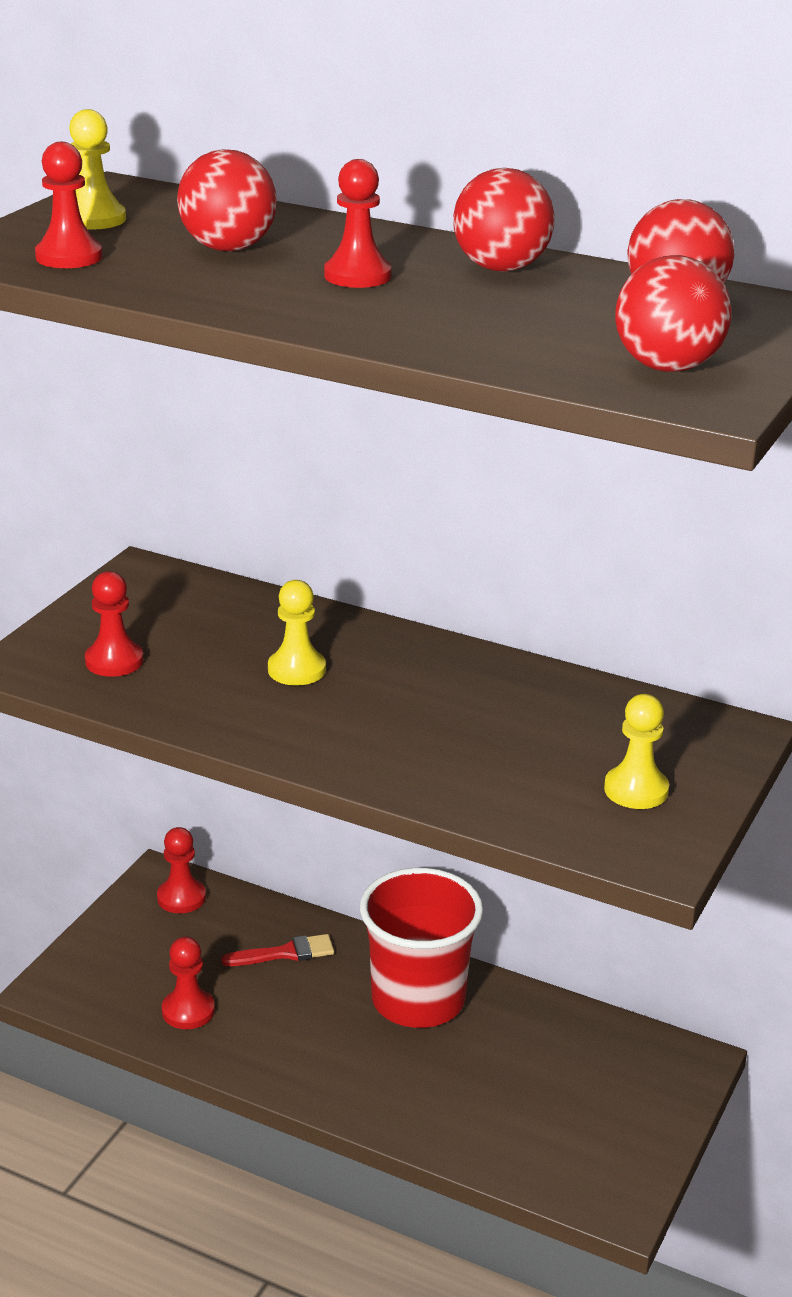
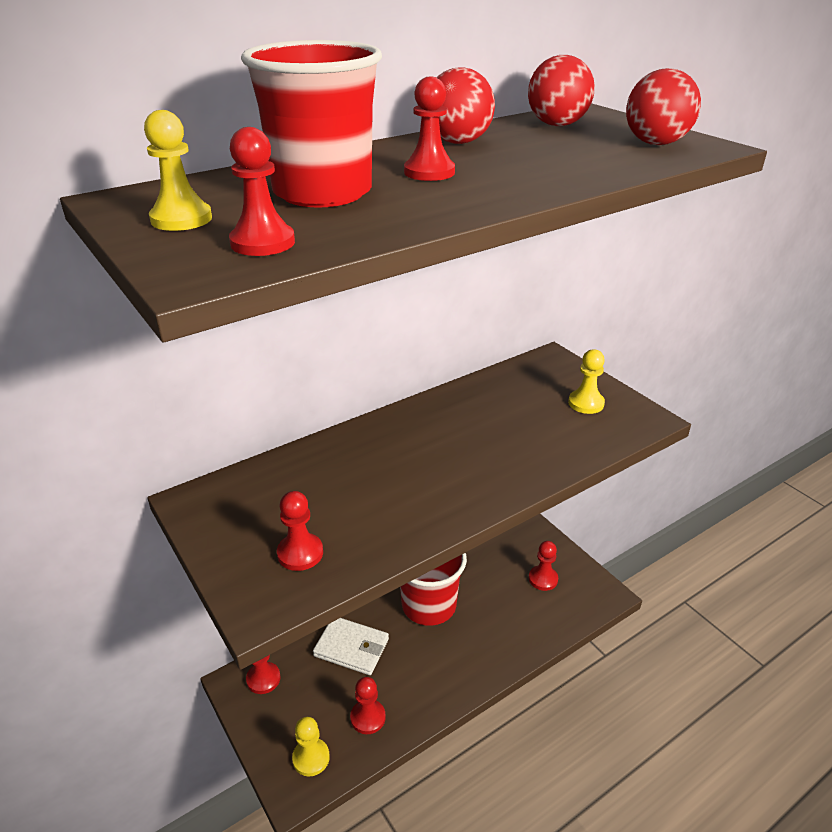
camera: 60 degrees left, 5 degrees up
red ball [177,149,277,251] -> red cup [241,40,382,208]
red brush [222,934,334,966] -> white wallet [313,618,389,675]
yellow pawn [268,580,326,686] -> yellow pawn moved to [292,717,330,776]
none -> red pawn [529,541,558,591]

